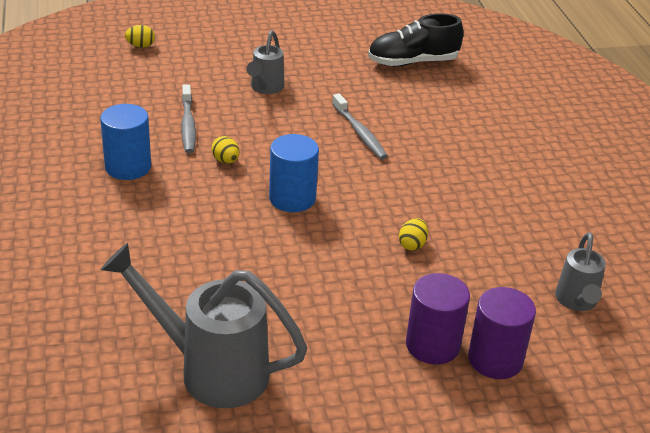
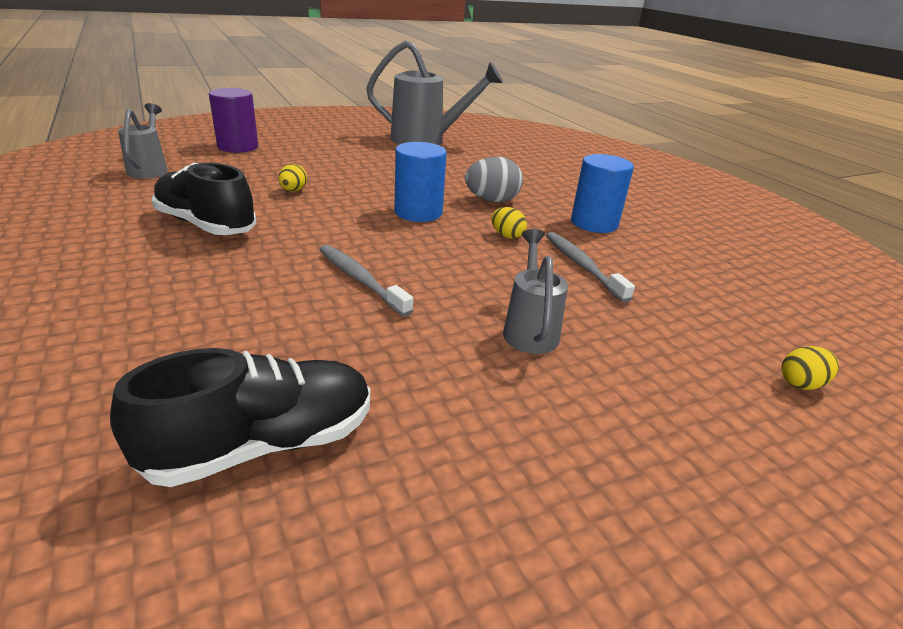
camera: 165 degrees right, 5 degrees down
purple cylinder [406,273,470,364] -> none
none -> black shoe [152,162,256,235]
none -> grey egg [465,157,523,202]

